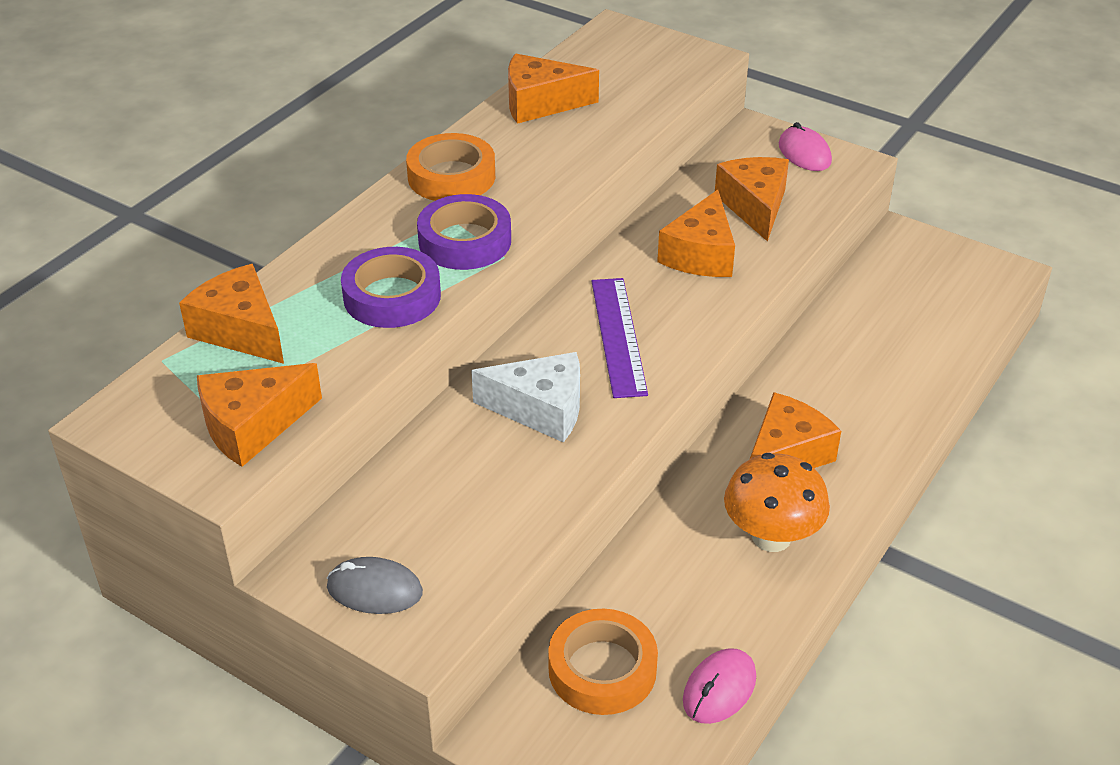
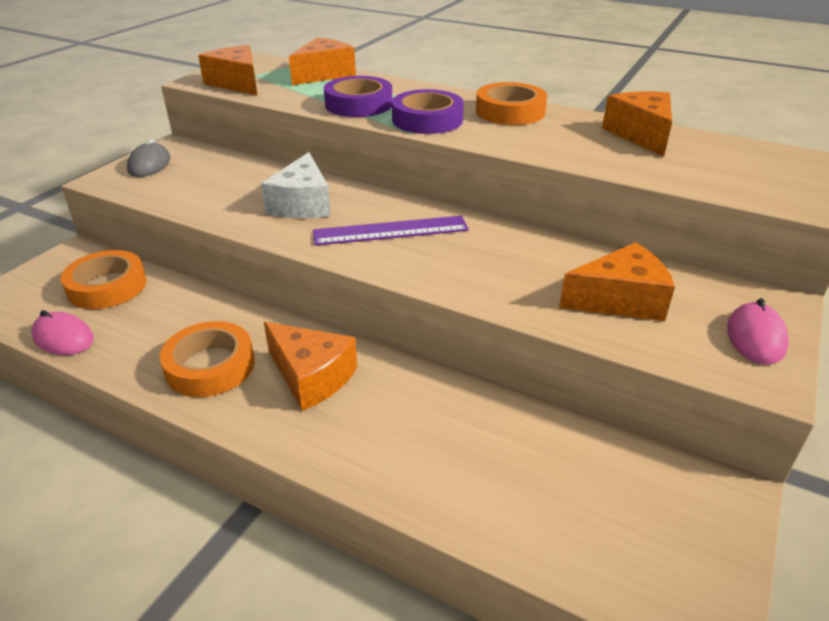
camera: 85 degrees right, 5 degrees down
orange cheese [657,190,735,277] -> none
orange mushroom [724,453,830,552] -> orange tape [160,321,255,397]
pink mouse [779,122,832,171] -> pink mouse turned 45 degrees counterclockwise [727,298,789,365]

